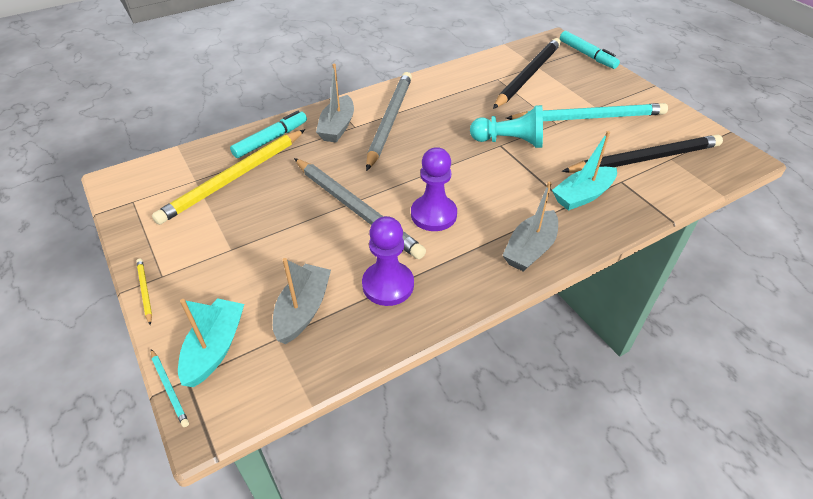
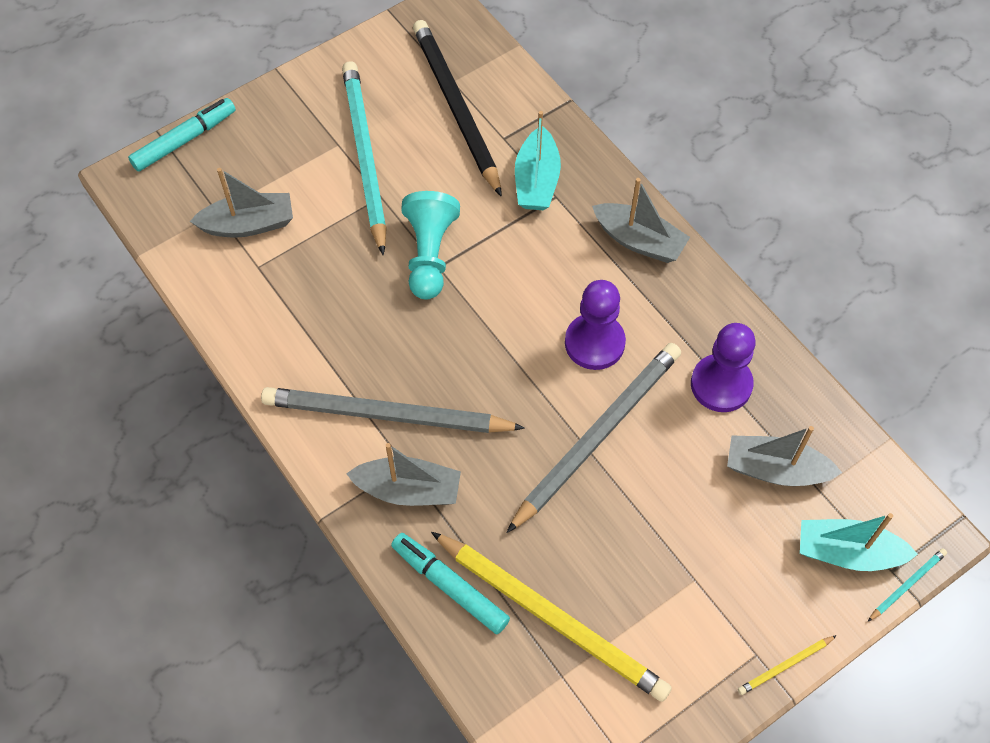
camera: 95 degrees left, 15 degrees up
black pencil [493,38,561,109] -> grey boat [190,168,293,237]
turquoise boat [552,131,617,211] -> turquoise boat turned 45 degrees clockwise [515,111,561,210]

